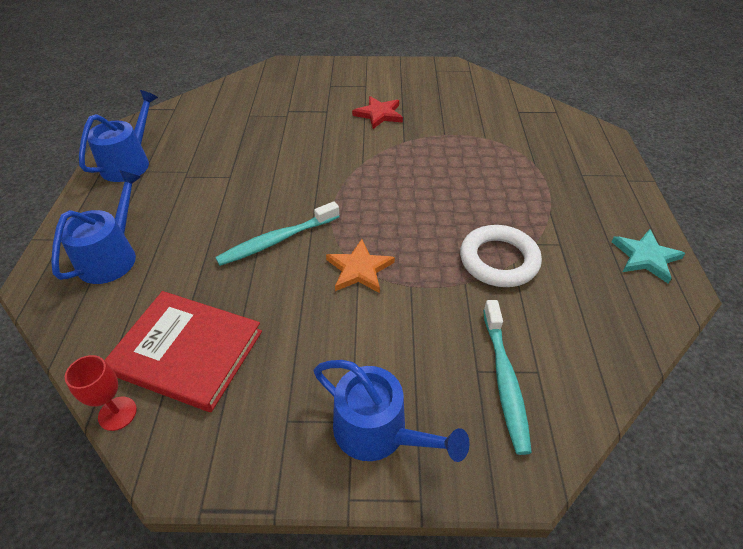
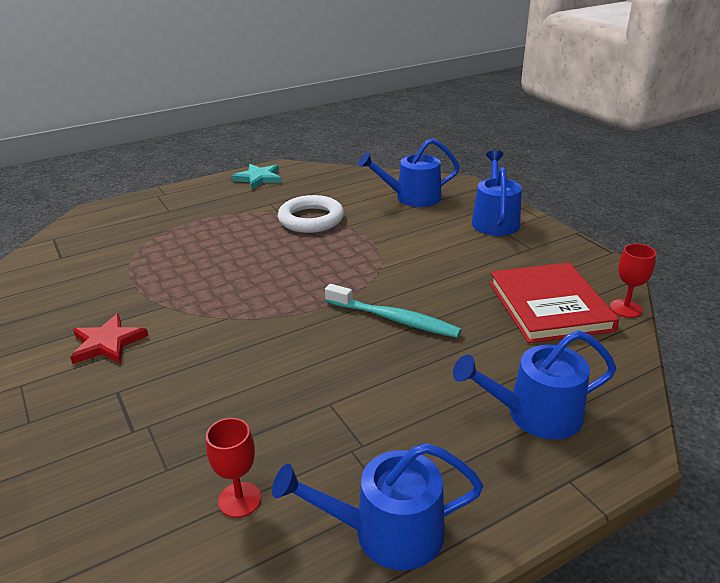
camera: 120 degrees left, 15 degrees down
orange star [326,239,395,293] -> none
turquoise toothbrush [483,300,532,455] -> blue watering can [358,138,460,207]
none -> red goblet [206,418,261,518]

